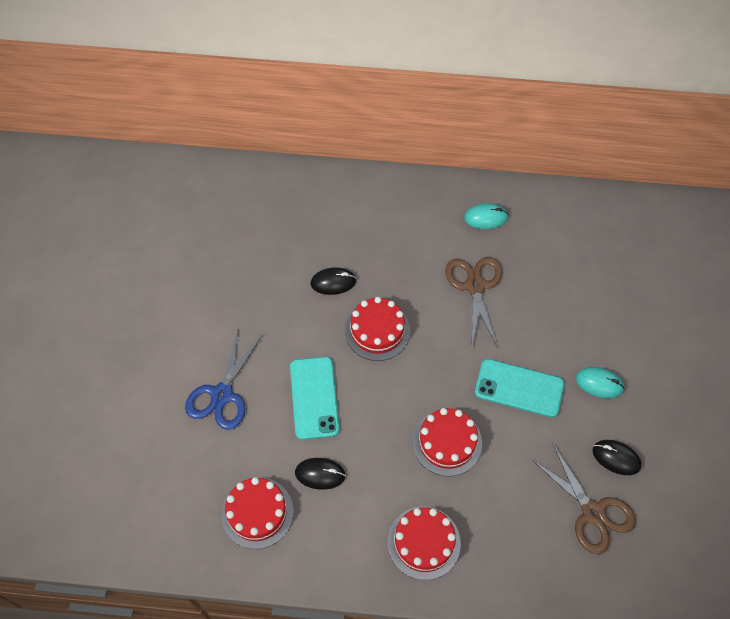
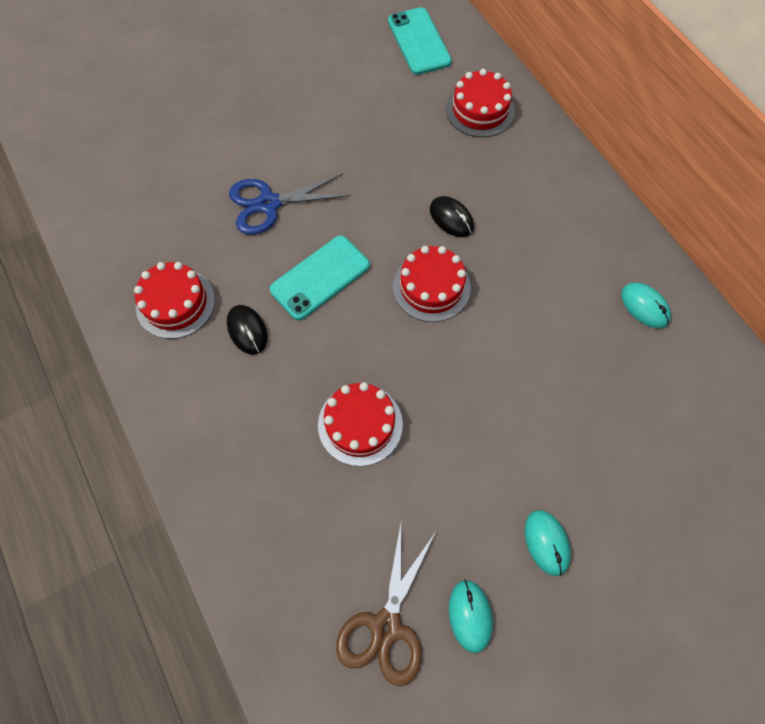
camera: 55 degrees right, 5 degrees up
red cake [388,507,461,580] -> red cake moved to [446,69,515,137]
brown scissors [445,257,502,348] -> none
turquoise phone [475,359,564,417] -> turquoise phone moved to [388,7,452,75]
black mouse [592,440,642,475] -> turquoise mouse [449,580,493,653]

